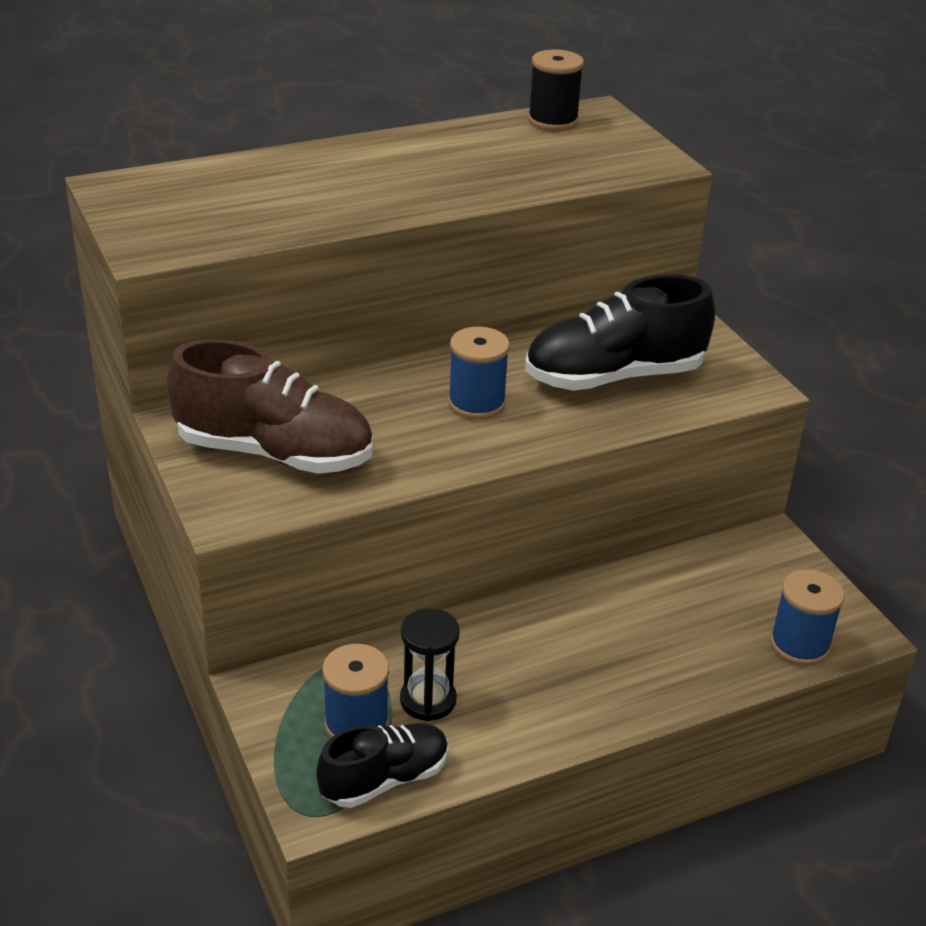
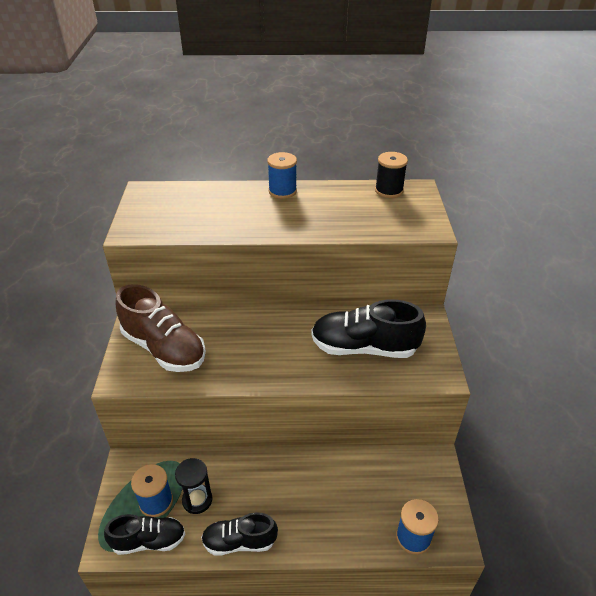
camera: 25 degrees right, 5 degrees up
blue spool [448,327,510,419] -> blue spool moved to [267,152,297,199]
none -> black shoe [201,512,278,556]

